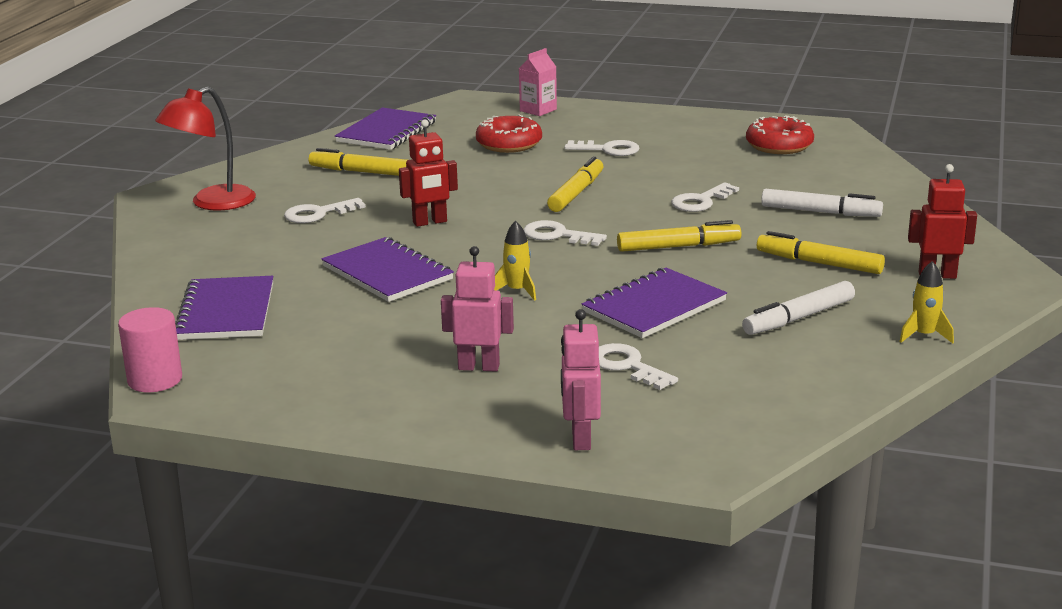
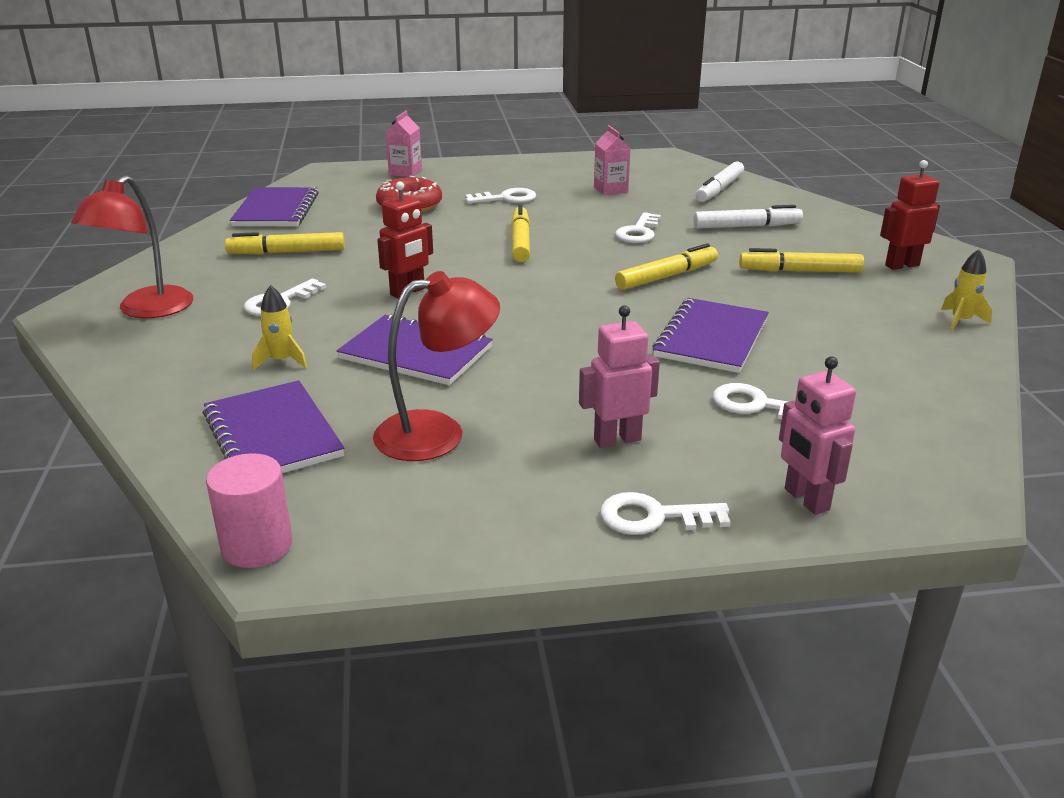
camera: 25 degrees left, 5 degrees up
yellow rocket [494,220,536,301] -> yellow rocket moved to [252,285,307,370]
white key [524,220,607,246] -> white key moved to [600,492,730,535]
white marker [742,281,855,335] -> white marker moved to [695,161,744,202]
red donut [746,116,814,154] -> none
none -> red lamp [373,271,500,461]
none -> pink carton [594,125,631,195]

